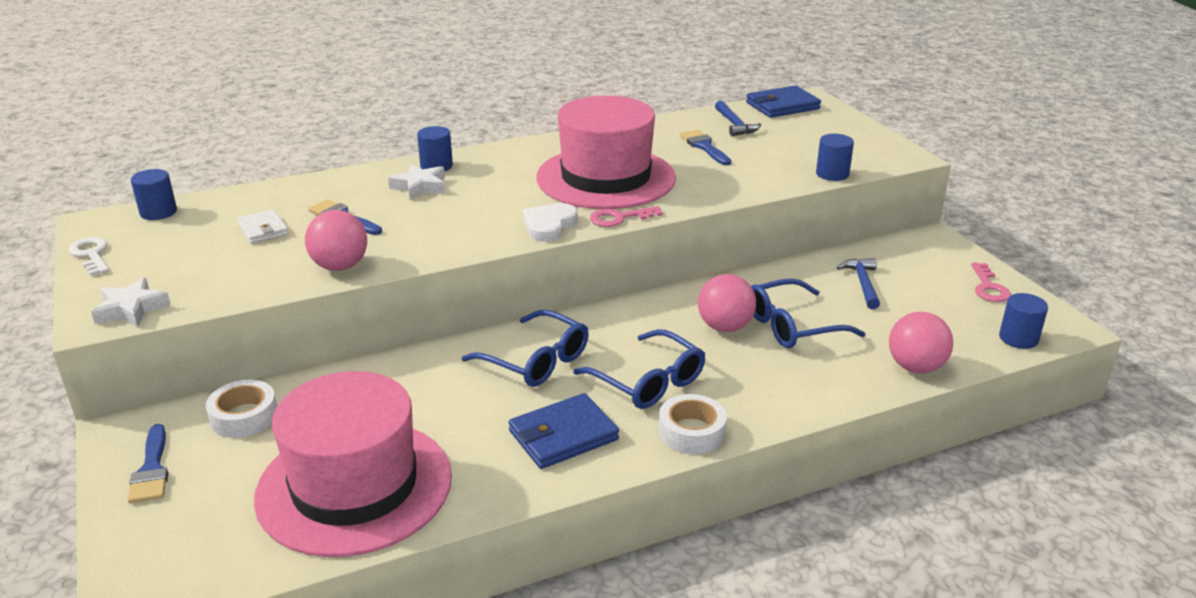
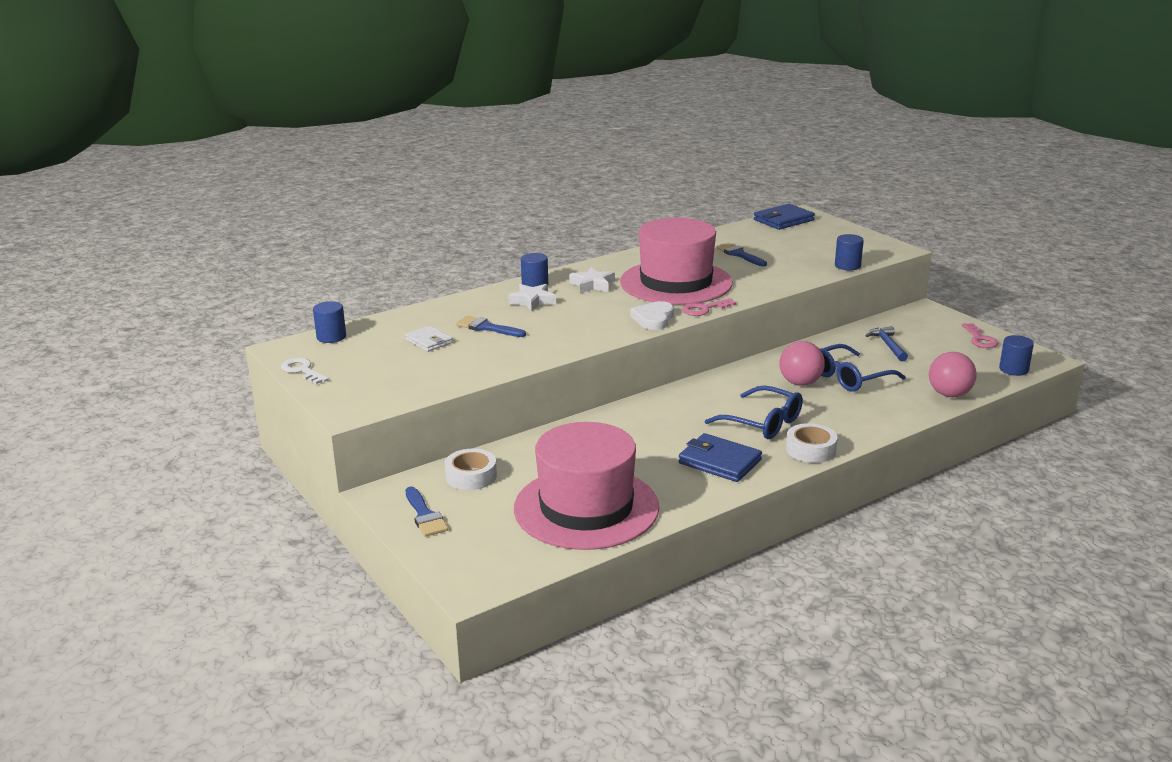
camera: 10 degrees left, 5 degrees down
white star [91,277,171,327] -> white star moved to [569,267,615,293]
pink ball [305,210,367,271] -> none
blue glasses [462,310,589,387] -> none
blue wallet [509,393,619,469] -> blue wallet turned 75 degrees clockwise [679,433,762,482]
blue hammer [715,101,761,136] -> none

